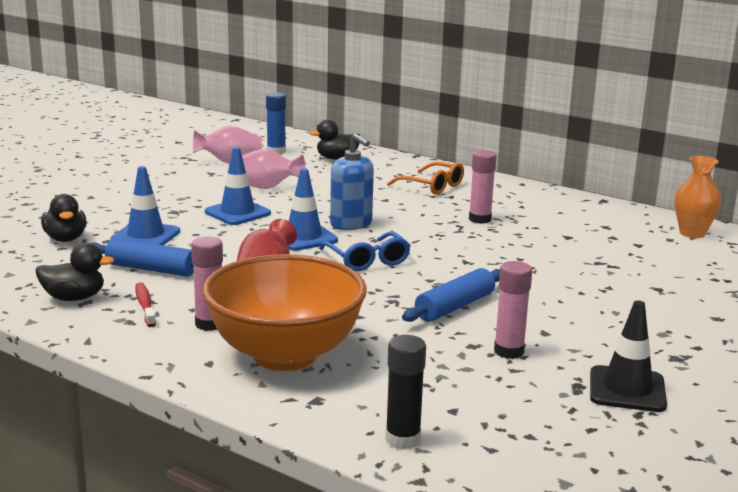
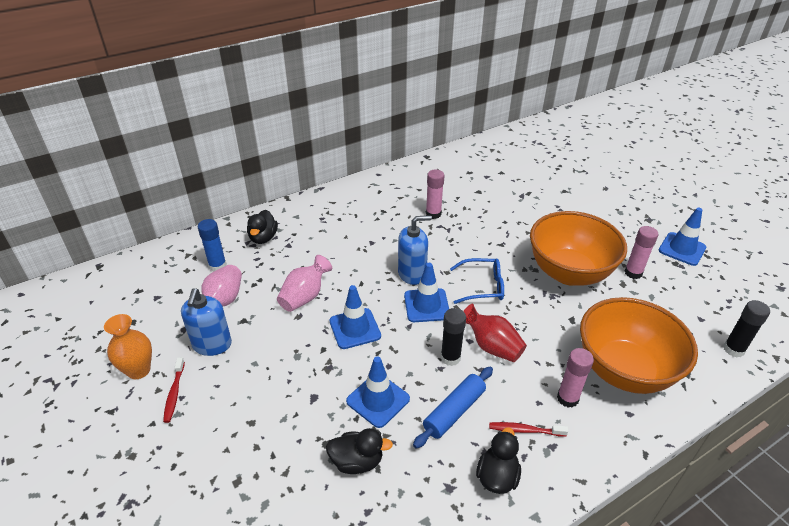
camera: 65 degrees left, 20 degrees up
orange glasses [387,162,464,195] -> none
blue rolling pin [402,268,500,322] -> orange bowl [530,211,627,286]
black traffic cone [590,301,667,412] -> blue traffic cone [659,208,706,266]
orange vase [675,156,721,238] -> orange vase moved to [104,314,152,379]
none -> red toothbrush [163,357,185,423]
none -> blue soap dispenser [181,288,232,356]
none -> black glue stick [441,308,466,366]

